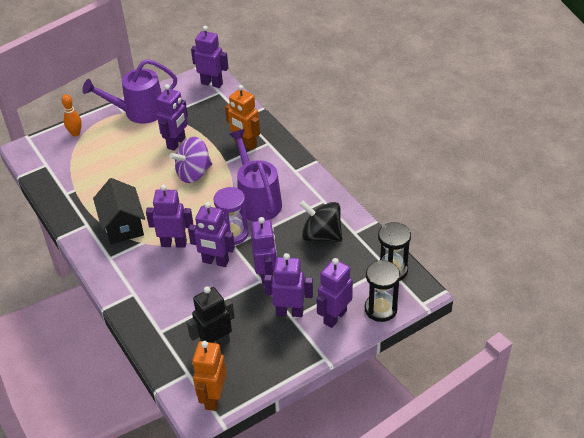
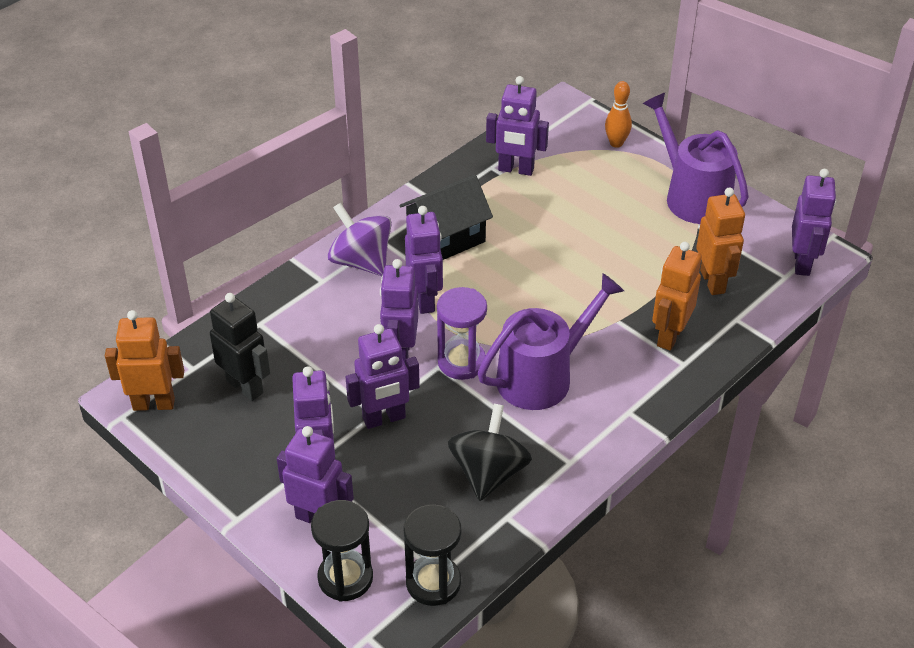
camera: 75 degrees right, 0 degrees up
purple robot [157,84,188,151] -> purple robot moved to [486,76,549,176]
purple spinning top [170,137,212,183] -> purple spinning top moved to [328,203,392,276]
none -> orange robot [696,187,745,295]

